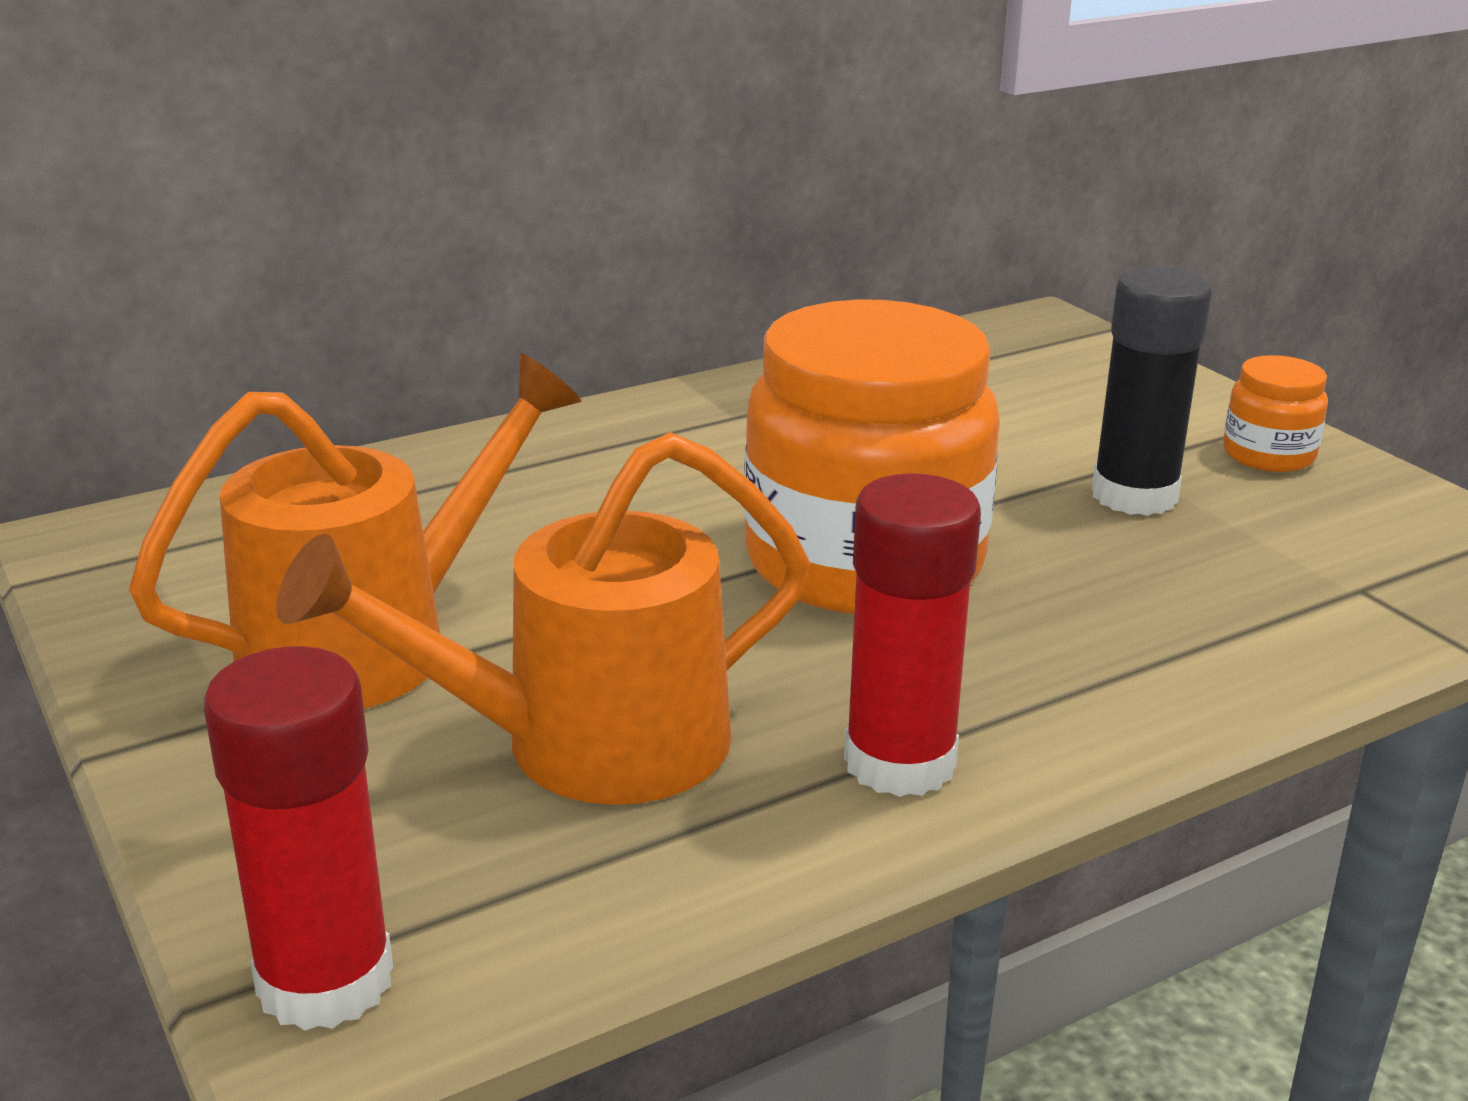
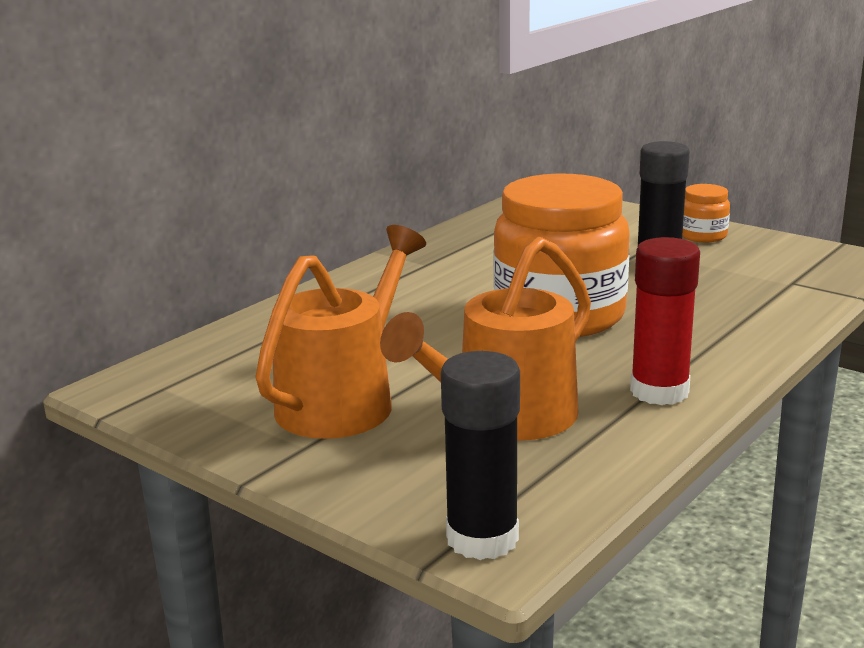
camera: 20 degrees left, 5 degrees down
red glue stick [204,646,393,1031] -> black glue stick [441,351,520,560]

